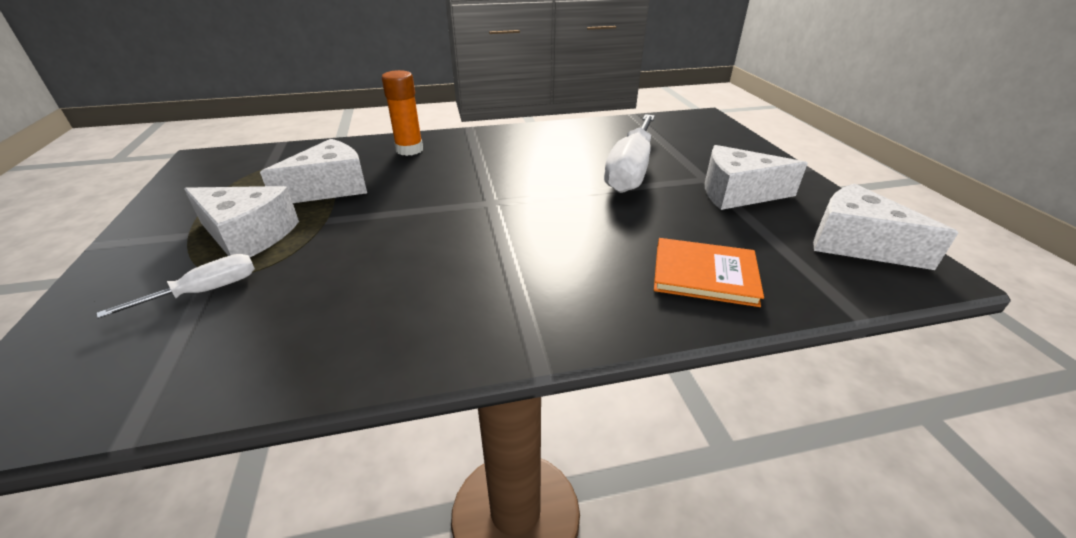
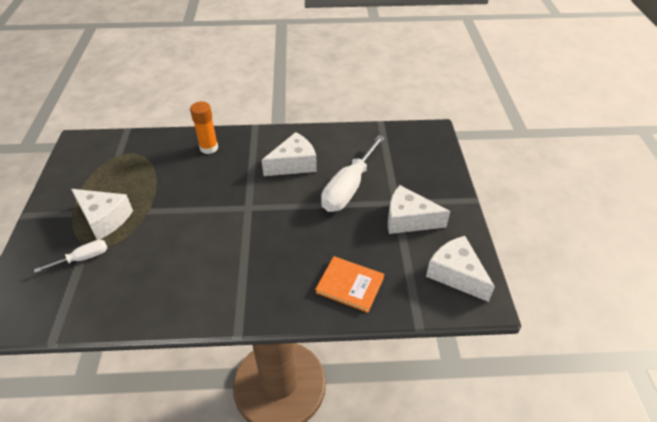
camera: 10 degrees right, 10 degrees up
white cheese [260,139,367,203] -> white cheese moved to [262,132,317,176]

